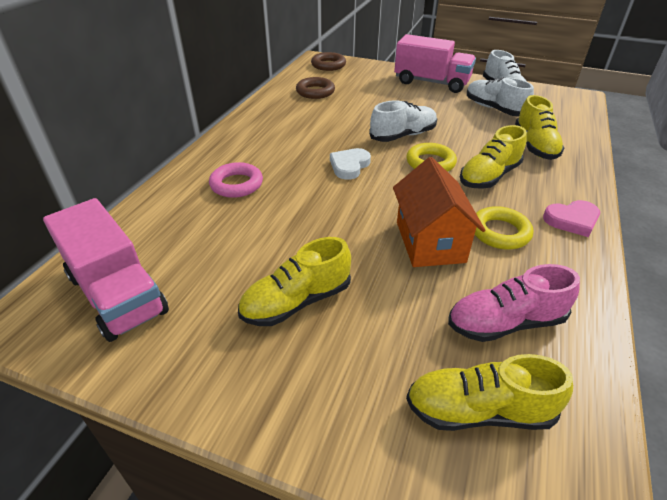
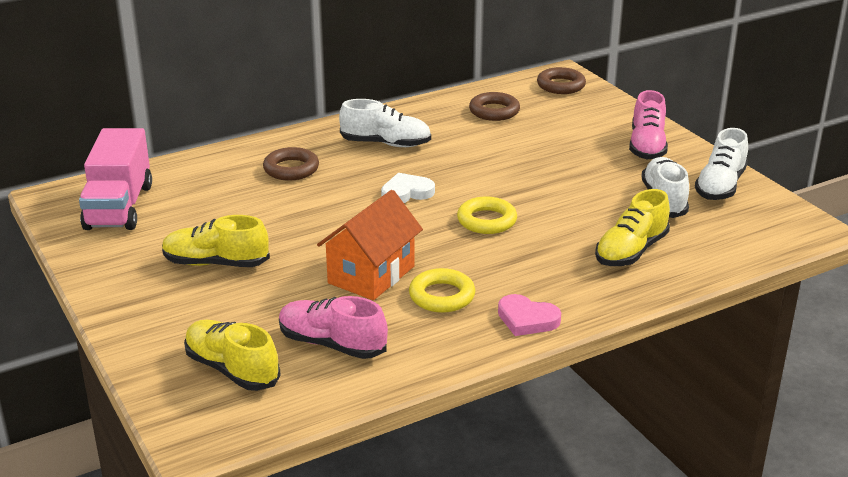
camera: 40 degrees right, 10 degrees down
pink ring [209,162,263,198] -> brown ring [263,147,319,180]
white shoe [369,101,437,142] -> white shoe moved to [339,99,431,147]
pink truck [394,34,476,93] -> pink shoe [629,90,668,159]
yellow shoe [460,125,527,189] -> none

